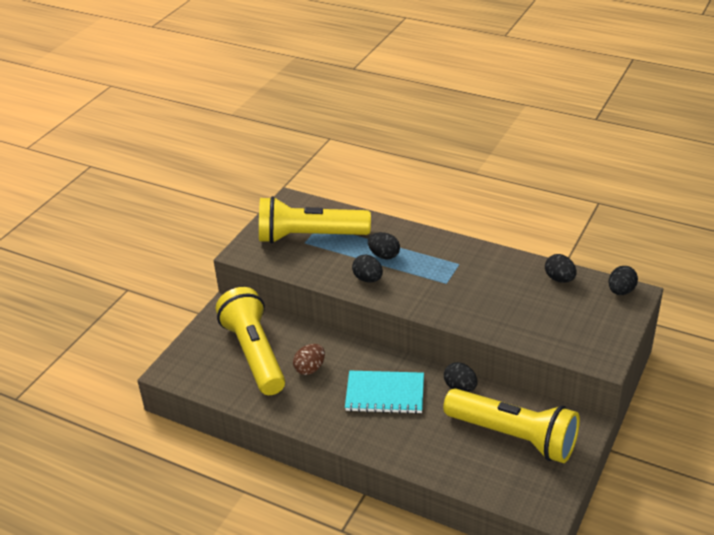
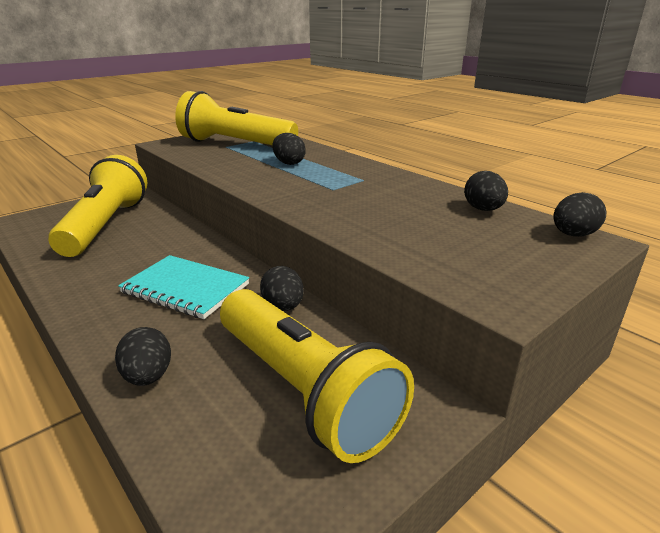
camera: 20 degrees right, 10 degrees down
brown egg [293,344,325,375] -> none
black egg [352,255,383,282] -> black egg moved to [115,327,171,386]

